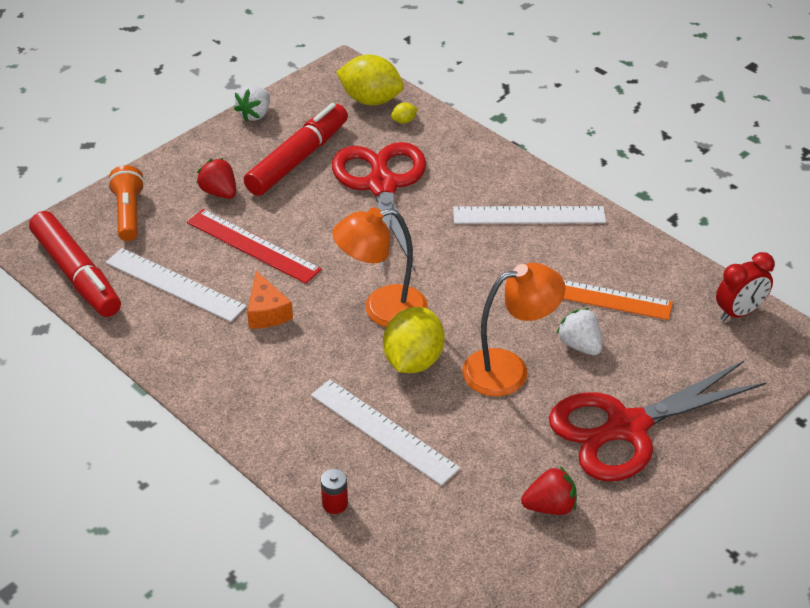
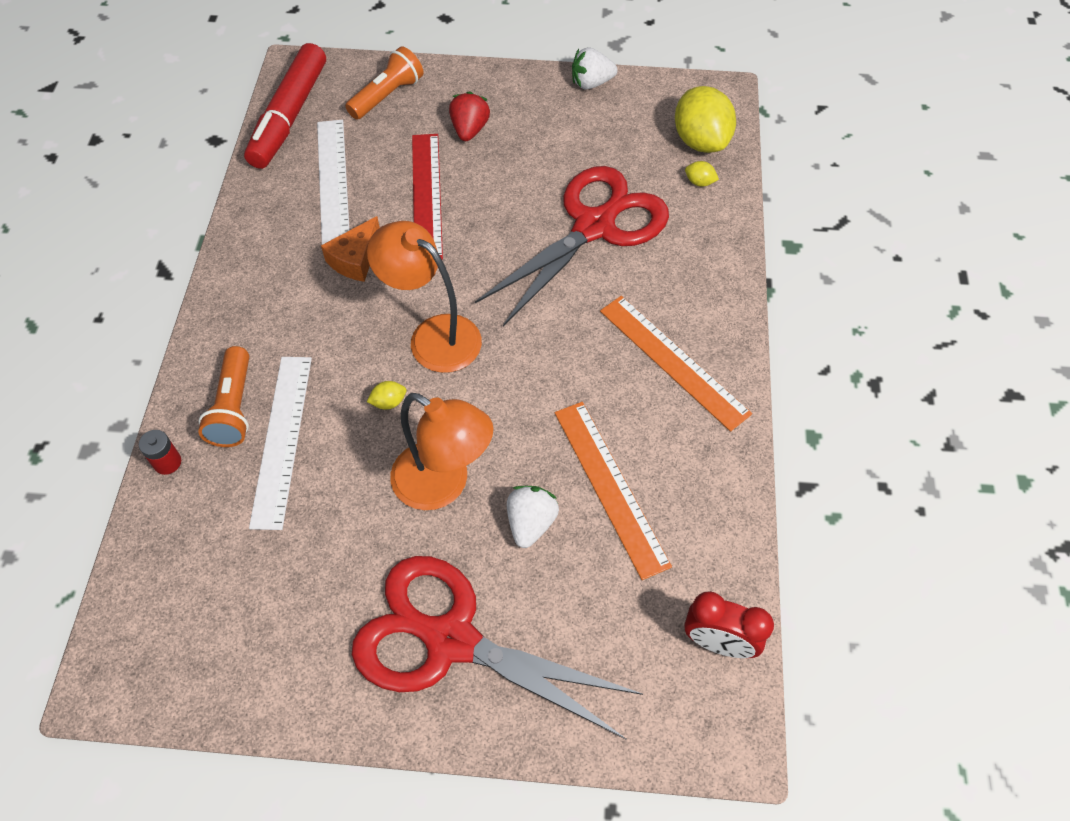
camera: 50 degrees right, 15 degrees up
red marker [244,103,348,196] -> none
yellow lemon [383,307,445,373] -> yellow lemon [367,381,406,410], size x0.41
white ruler [453,206,606,224] -> orange ruler [600,296,752,432]
red strawberry [521,466,577,515] -> none
none -> orange flashlight [198,346,249,447]

